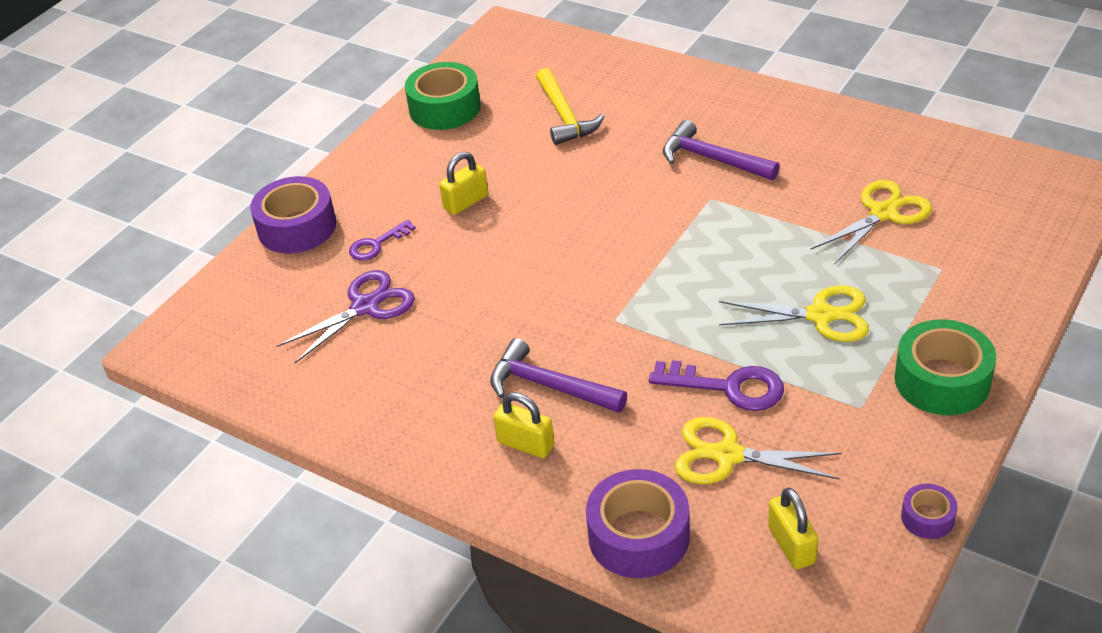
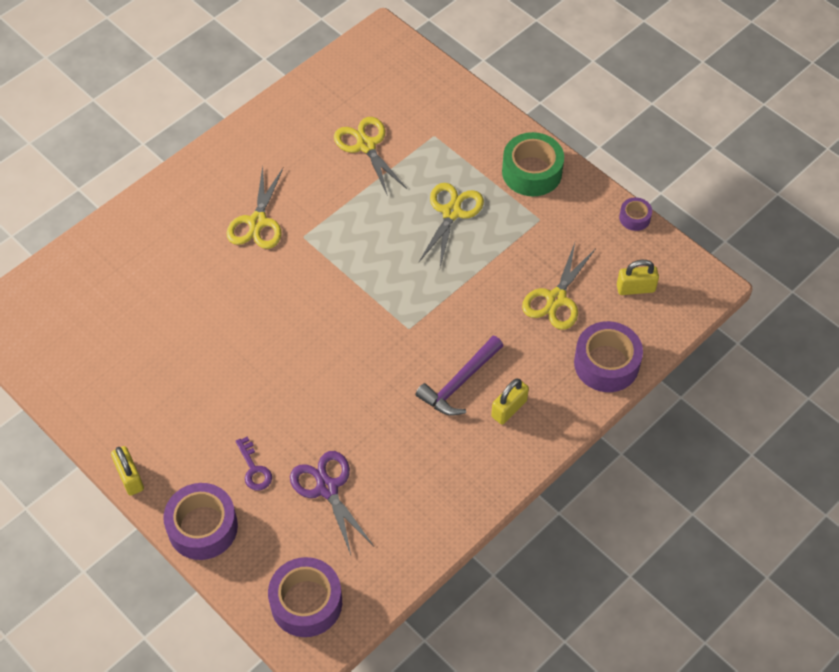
camera: 80 degrees left, 15 degrees up
green tape [405,62,481,130] -> none
yellow padlock [439,152,488,215] -> yellow padlock moved to [111,446,144,496]
yellow hammer [536,68,605,145] -> none
purple key [649,360,784,411] -> none
purple hammer [663,120,780,180] -> yellow scissors [226,165,284,249]
none -> purple tape [268,557,342,637]

